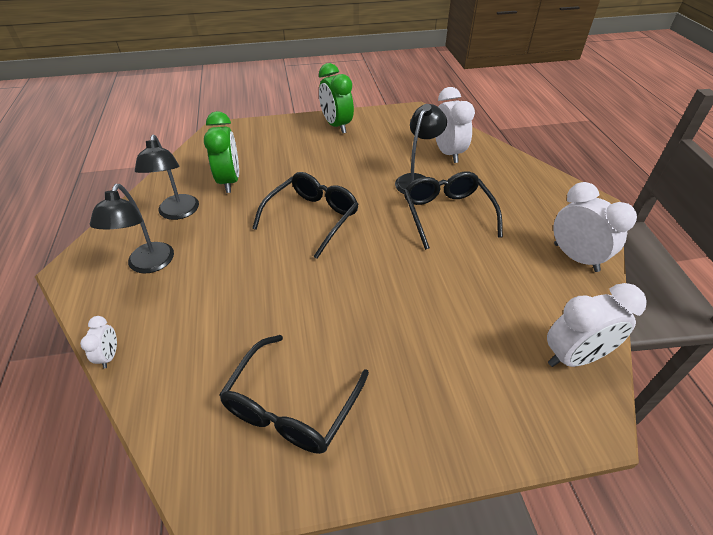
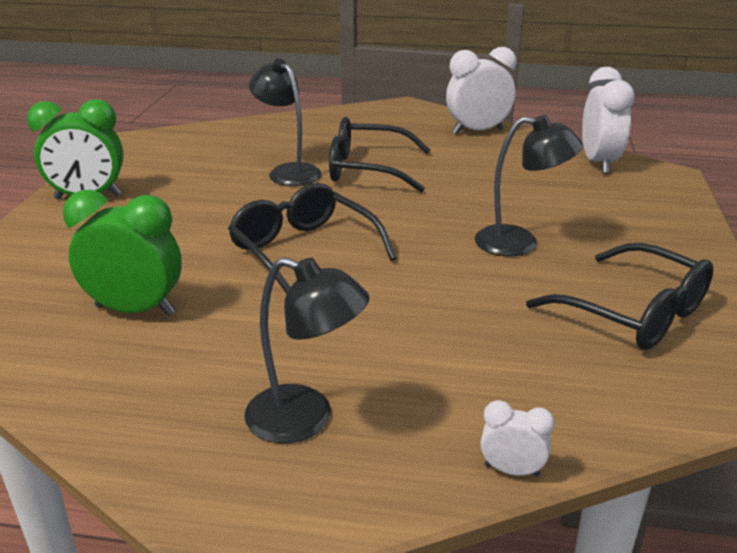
camera: 70 degrees left, 15 degrees down
black lamp [135,135,199,220] -> black lamp moved to [475,115,583,256]
white clock [435,87,475,163] -> none

